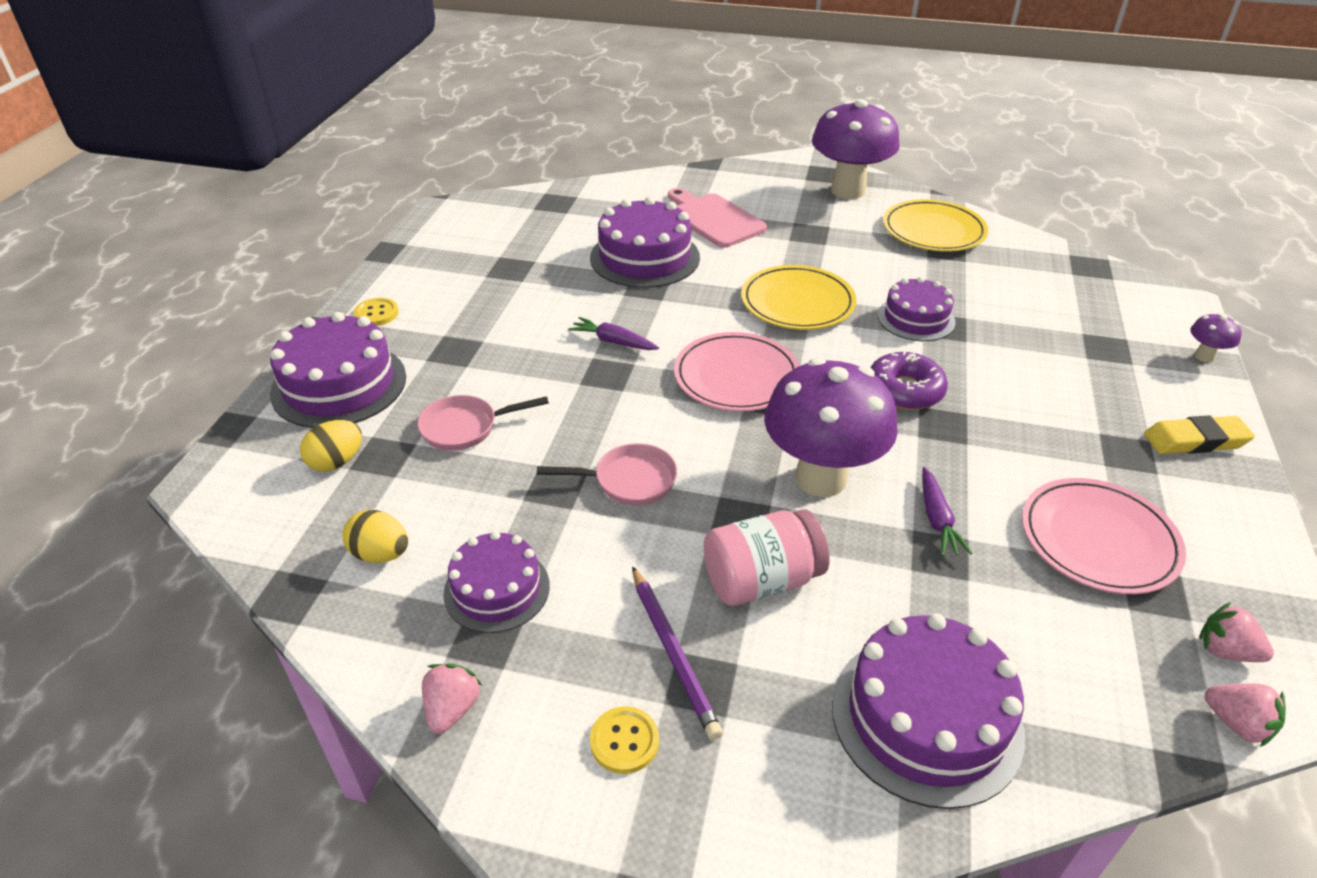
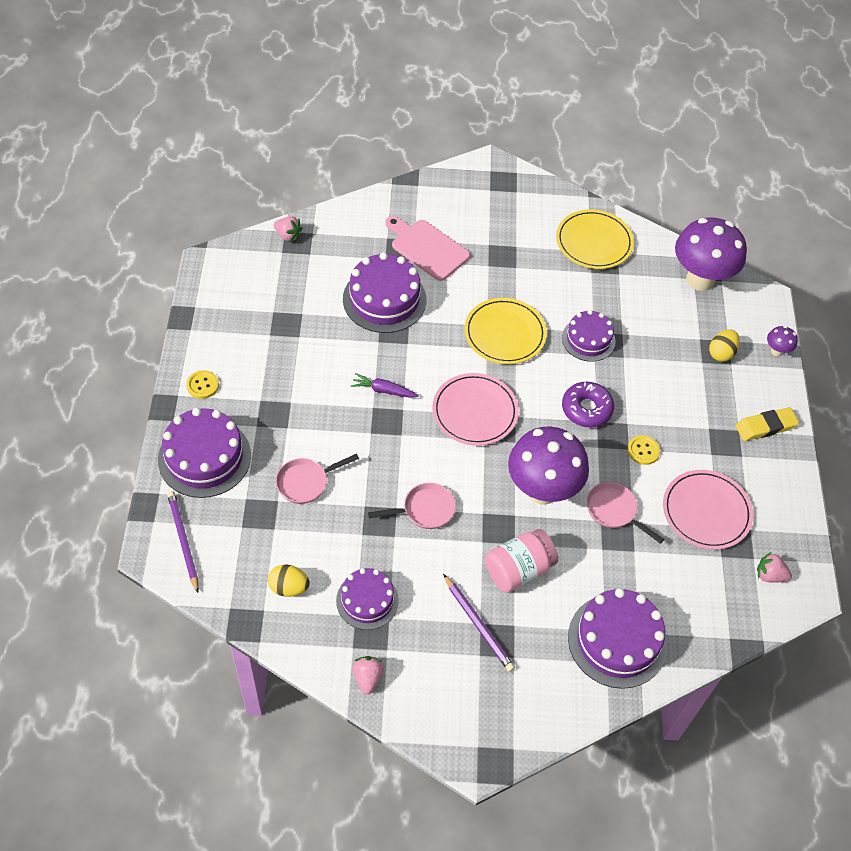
camera: 15 degrees left, 15 degrees up
yellow egg [300,420,362,472] -> yellow egg moved to [709,330,740,362]
yellow button [590,706,659,774] -> yellow button moved to [627,435,660,465]
purple mushroom [812,99,900,199] -> purple mushroom moved to [675,217,747,291]
purple carrot [922,467,973,556] -> pink pan [587,482,664,544]
pink strawberry [1205,683,1286,747] -> pink strawberry moved to [274,216,302,242]
none -> purple pencil [167,491,199,593]

